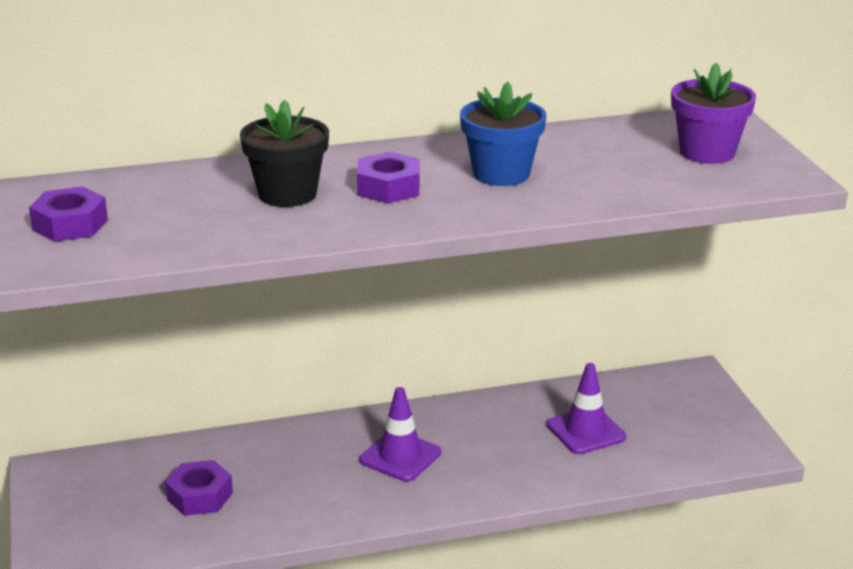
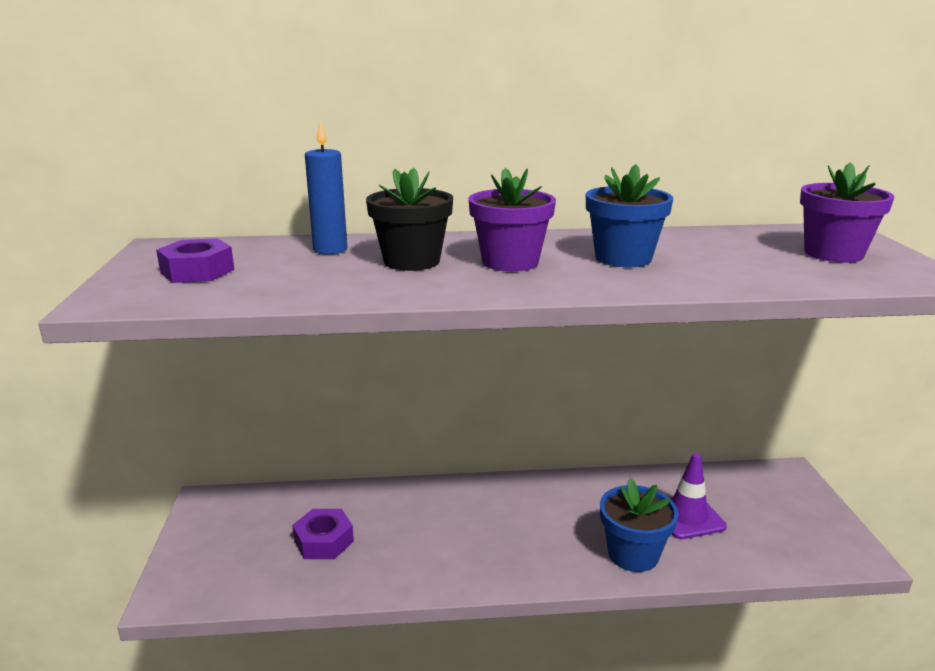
camera: 10 degrees right, 5 degrees down
purple nut [357,152,420,203] -> purple flower pot [468,168,556,272]
purple traffic cone [359,387,441,482] -> none
none -> blue candle [305,121,347,255]
none -> blue flower pot [600,478,679,572]

